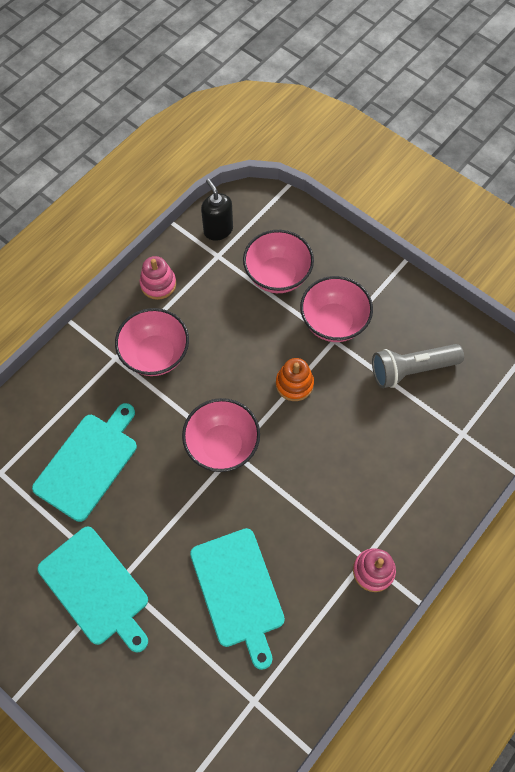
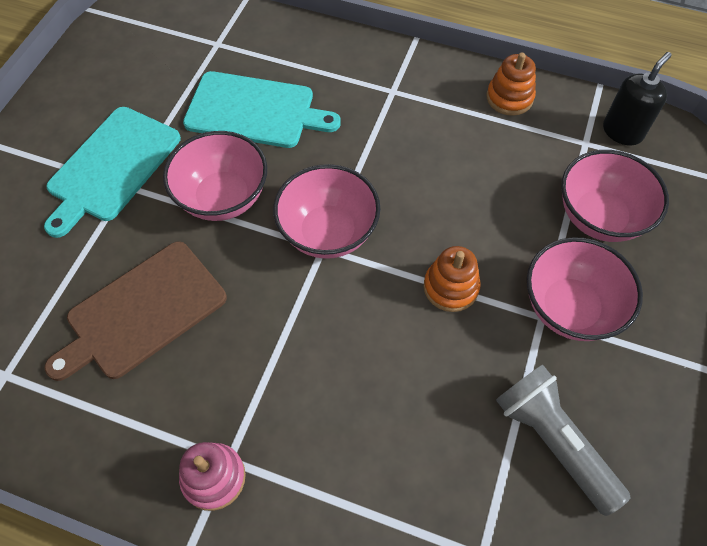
camera: 70 degrees right, 5 degrees down
pink bowl [115,308,189,376] -> pink bowl moved to [163,131,267,221]
pink stacking toy [140,256,176,300] -> orange stacking toy [487,53,536,116]
turquoise cutting board [190,528,285,670] -> brown cutting board [44,241,227,381]

